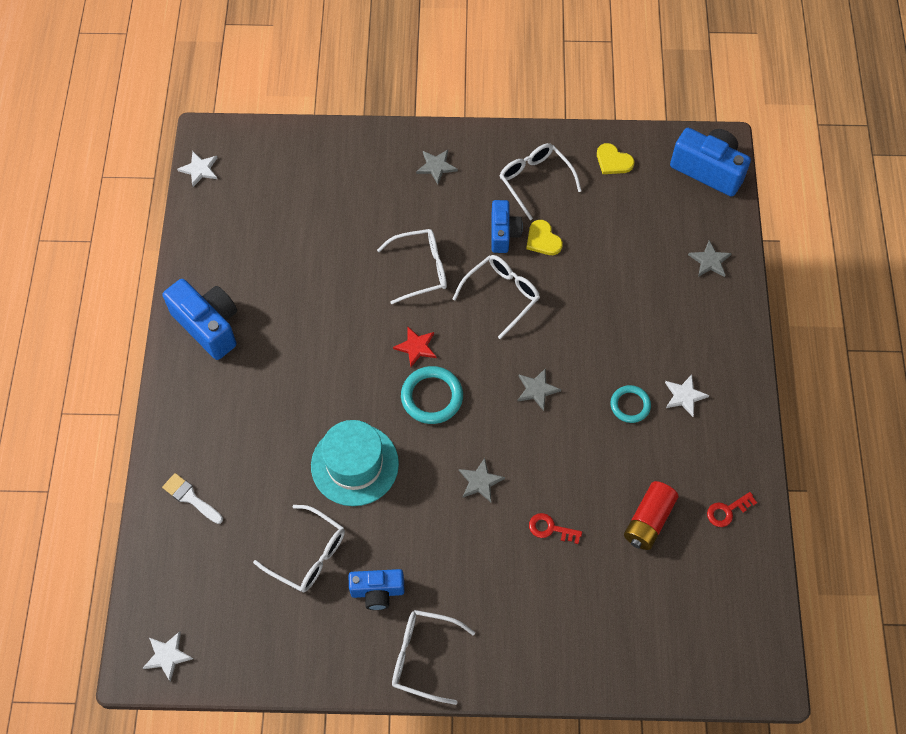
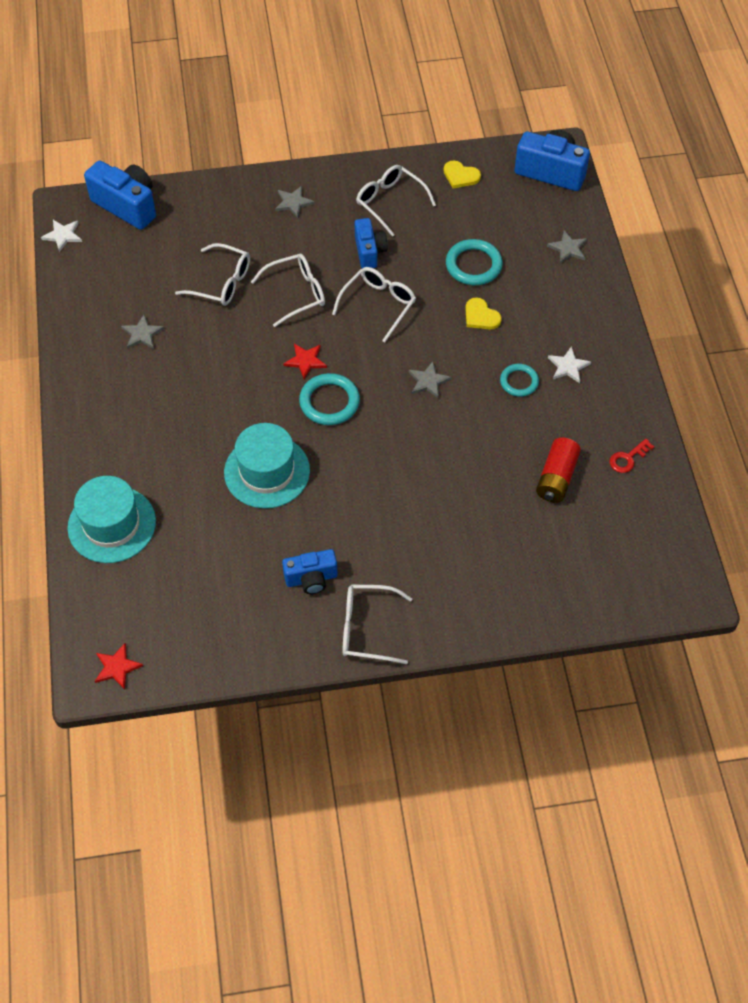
camera: 10 degrees left, 5 degrees down
white star [143,631,193,682] -> red star [95,643,143,690]
white brush [162,473,223,524] -> turquoise hat [67,476,156,563]
blue camera [163,279,237,360] -> blue camera moved to [84,160,156,230]
white glasses [253,505,345,593] -> white glasses moved to [175,243,250,306]
grey star [459,458,505,502] -> grey star moved to [121,315,164,349]
yellow heart [526,220,563,255] -> yellow heart moved to [465,297,502,329]
red key [529,513,582,544] -> none
none -> turquoise ring [446,239,503,285]

